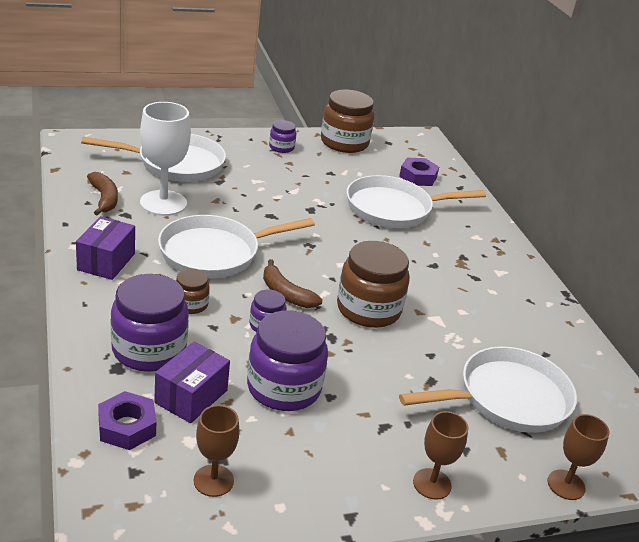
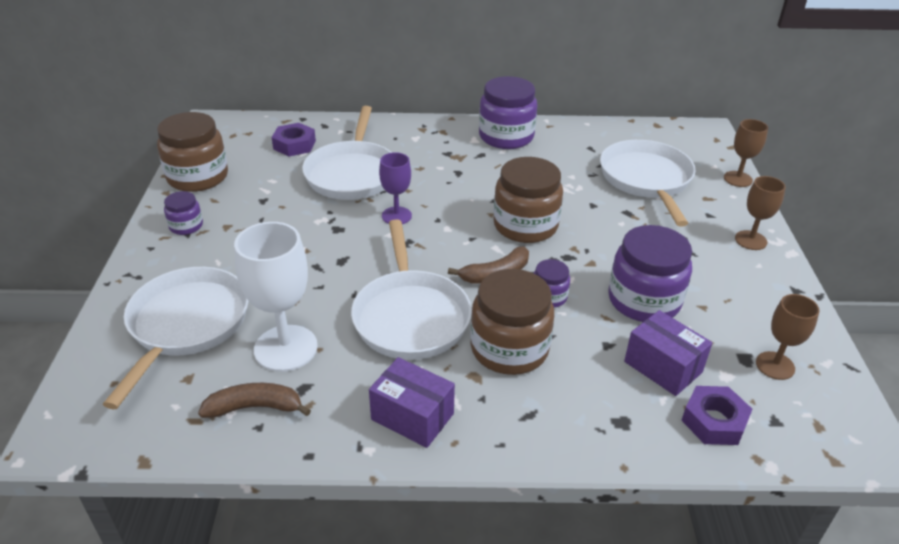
camera: 70 degrees left, 5 degrees up
purple jar [111,274,189,372] -> purple jar moved to [479,76,537,149]
brown jar [176,269,210,314] -> brown jar [470,269,554,375], size x1.97
none -> purple goblet [379,152,412,224]

